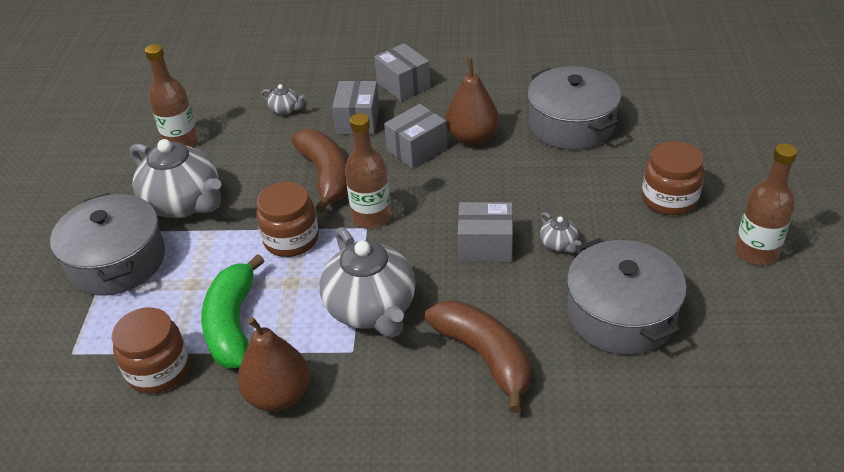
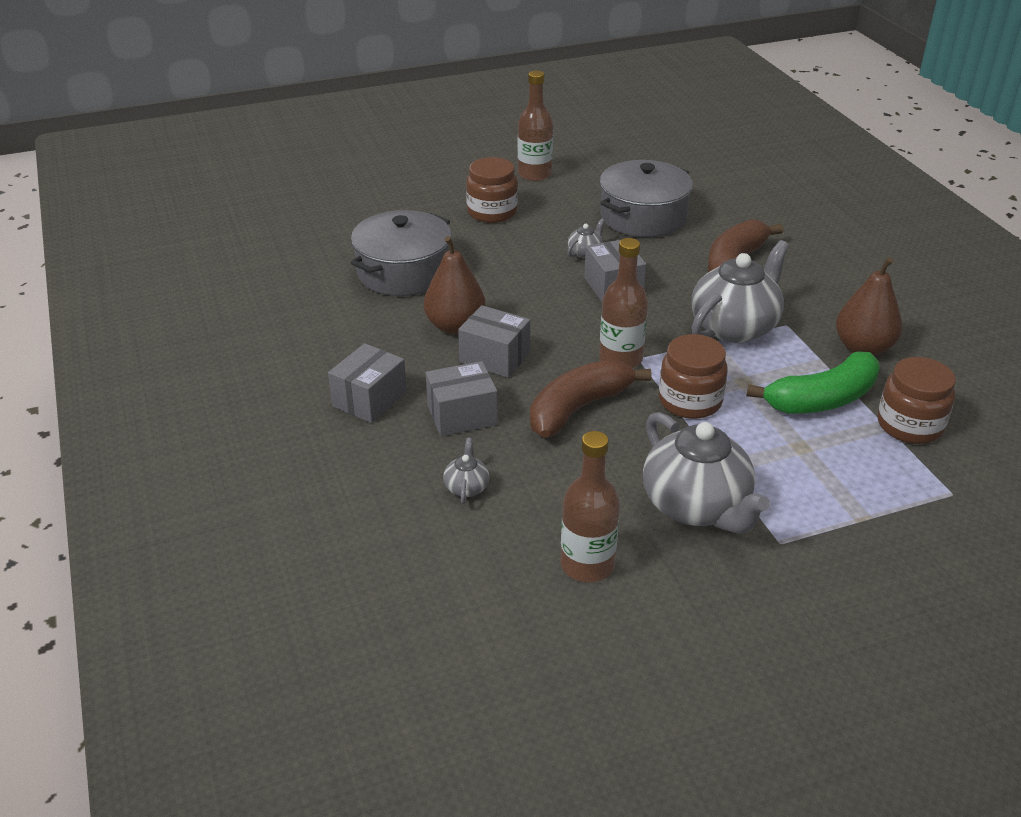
camera: 115 degrees left, 5 degrees down
grey pot [50,193,165,296] -> none
grey teapot [130,139,221,218] -> grey teapot turned 135 degrees clockwise [643,412,770,534]

